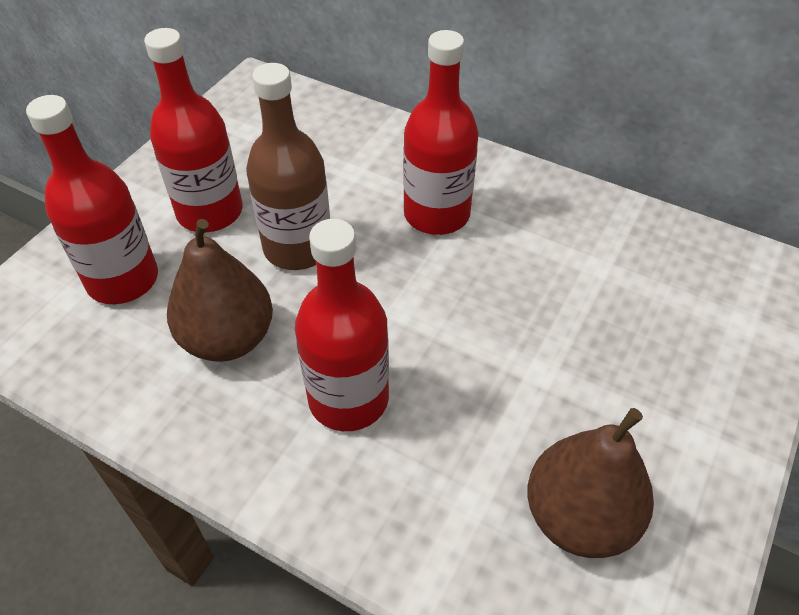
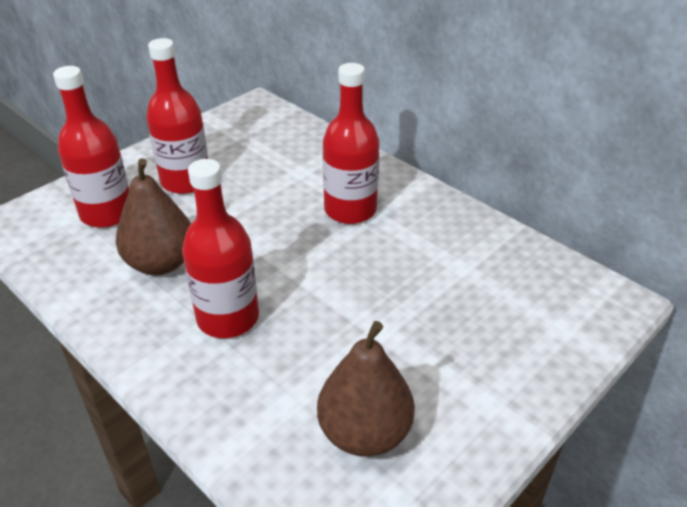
camera: 15 degrees right, 10 degrees down
brown bottle [246,63,330,270] -> none

